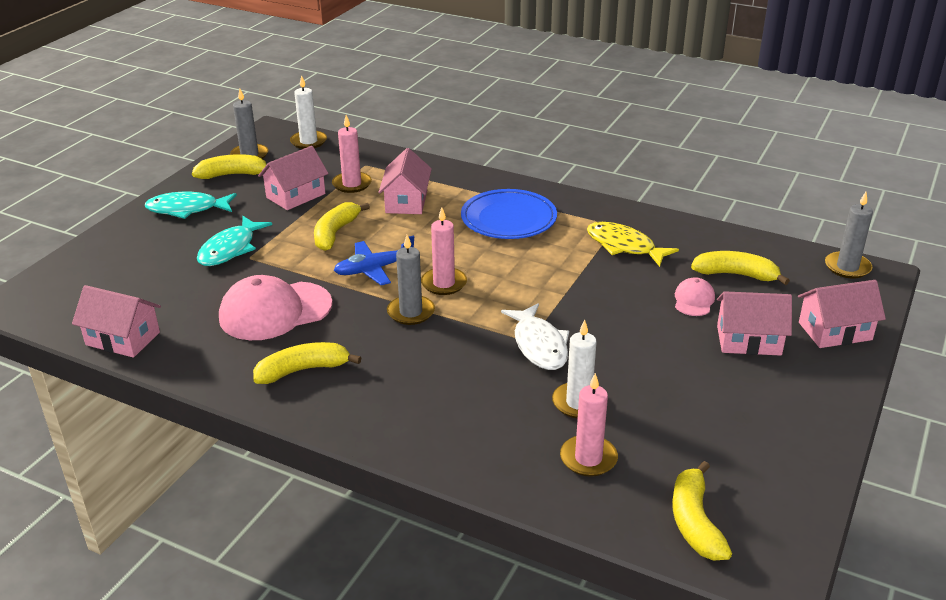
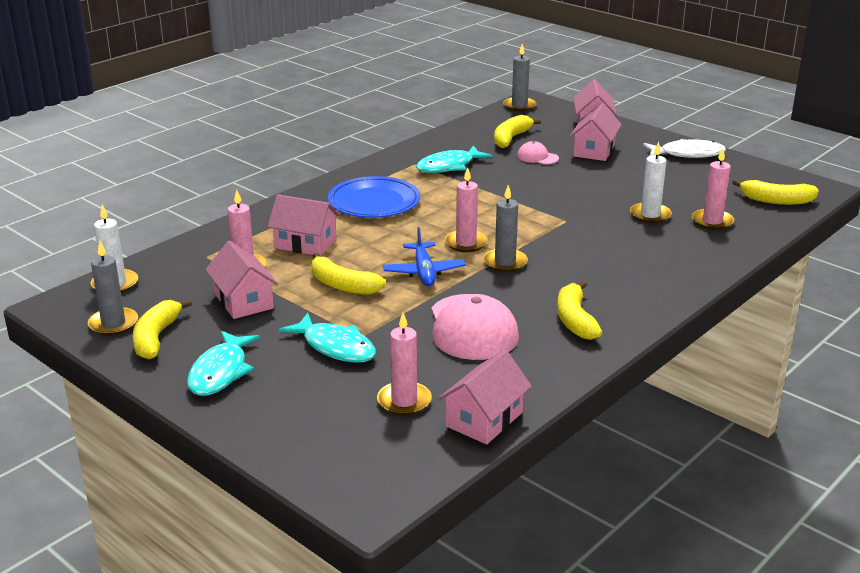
camera: 75 degrees left, 5 degrees down
white fish [501,303,569,370] -> white fish moved to [643,139,726,158]
yellow fish [587,222,679,267] -> turquoise fish [416,145,493,173]
none -> pink candle [377,313,432,416]

